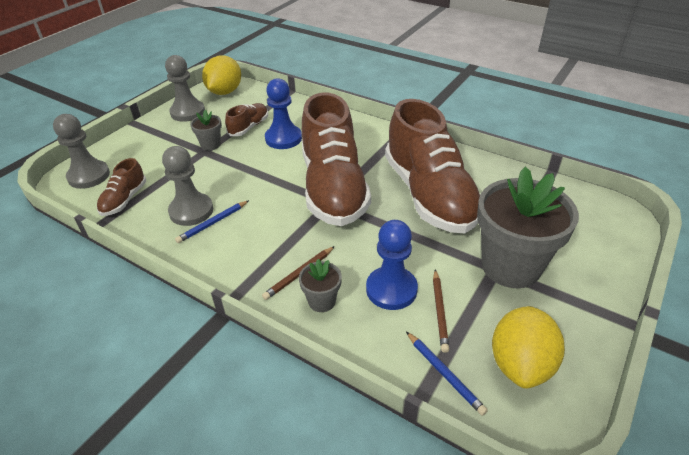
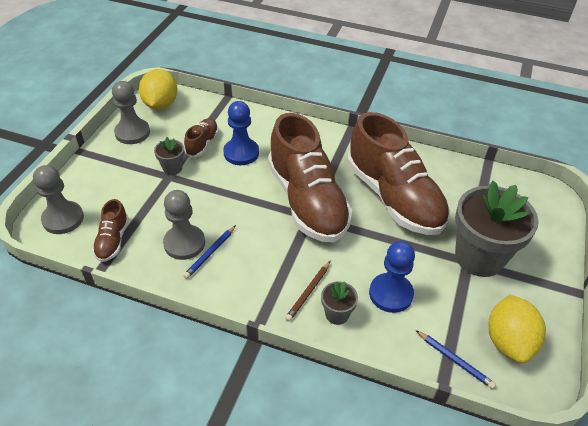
camera: 15 degrees left, 5 degrees up
brown pencil [433,270,449,353] -> none

